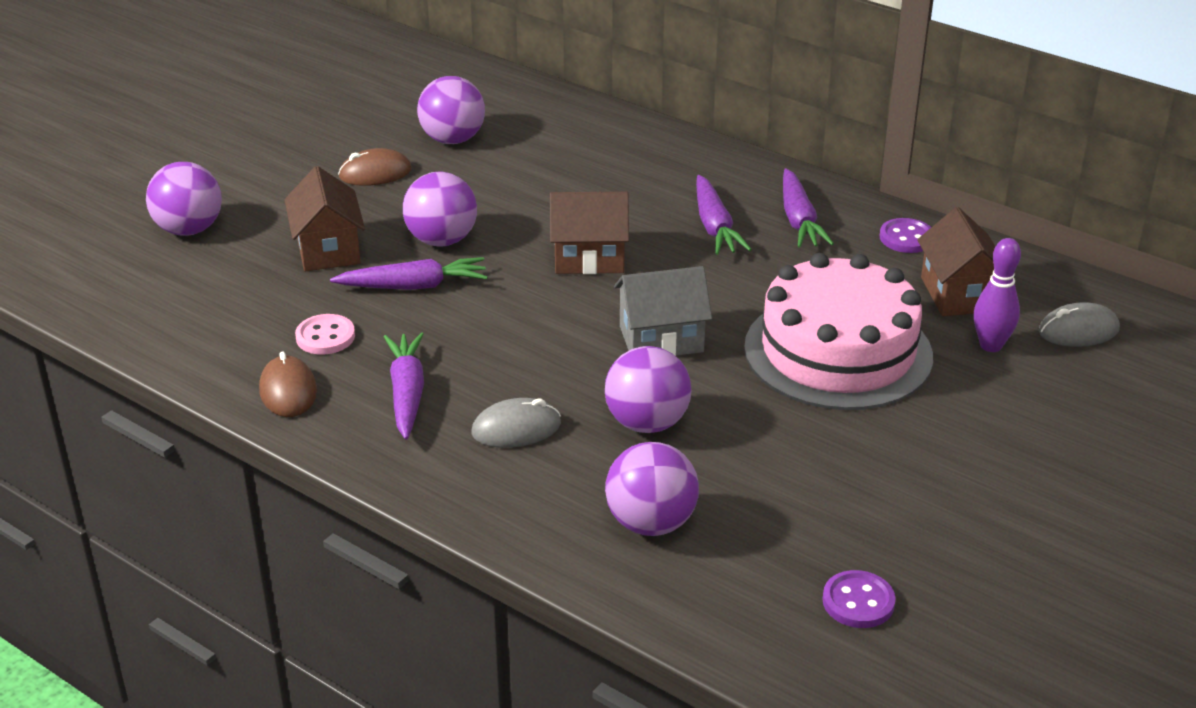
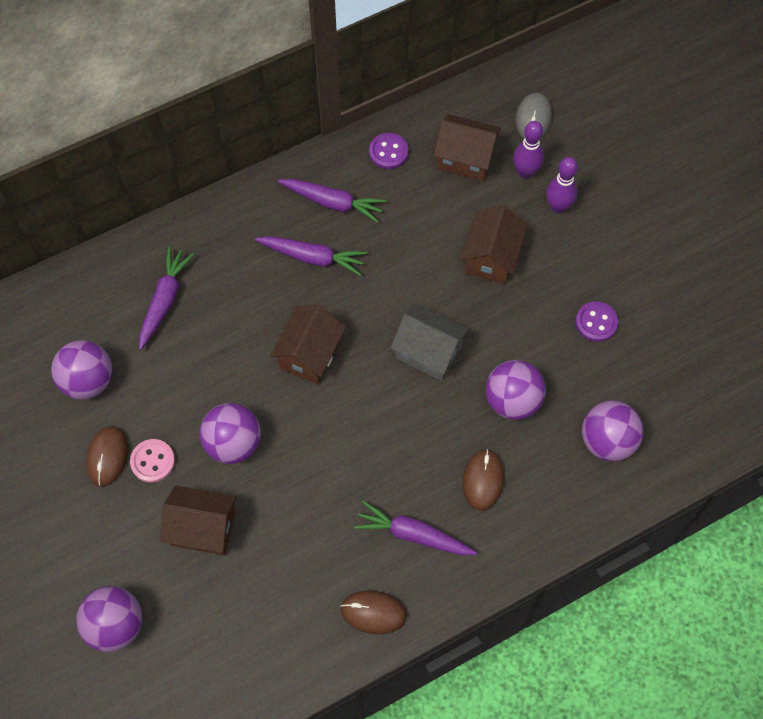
camera: 65 degrees left, 30 degrees up
pink button [295,314,355,355] -> pink button moved to [130,439,175,483]
purple carrot [330,257,487,290] -> purple carrot moved to [139,247,194,350]
grey mouse [472,398,561,448] -> brown mouse [463,449,504,511]
grey house [614,266,712,356] -> grey house turned 75 degrees counterclockwise [391,304,469,381]
pink cake [744,253,933,410] -> brown house [461,205,528,284]
purple button [822,570,896,628] -> purple button moved to [576,302,618,342]
none -> purple bowling pin [546,157,578,213]

